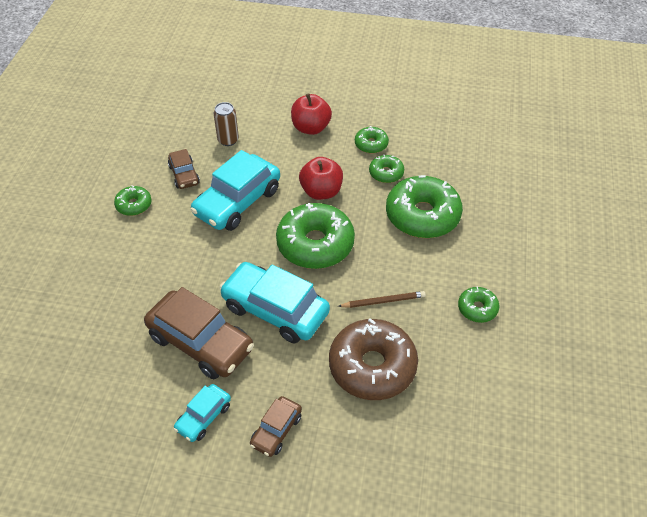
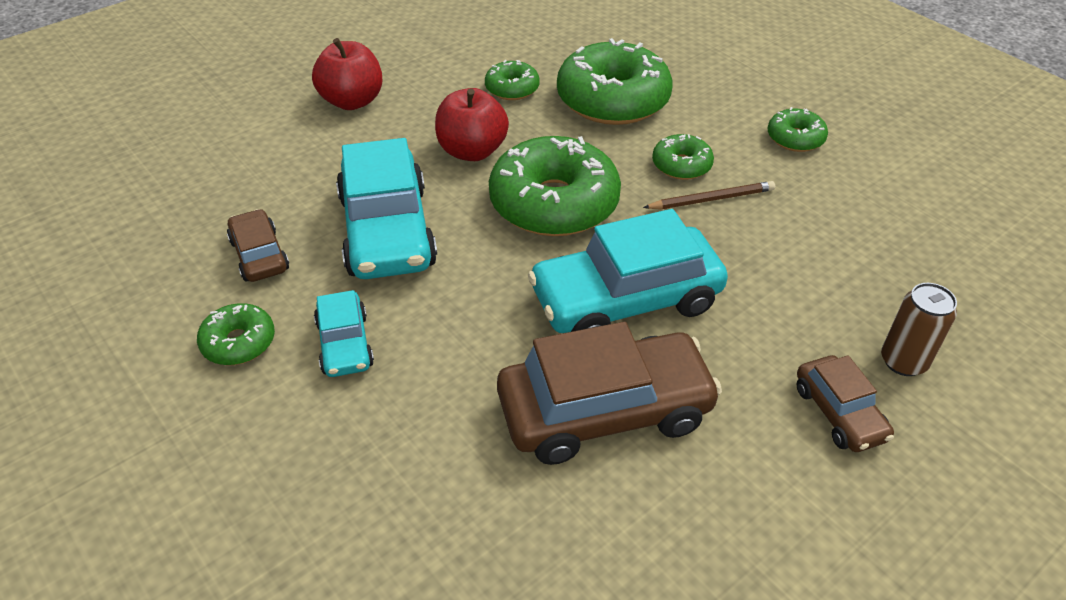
camera: 50 degrees left, 5 degrees down
brown car [168,149,200,189] -> brown car turned 135 degrees counterclockwise [227,209,289,282]
turquoise car [174,384,231,442] -> turquoise car moved to [314,290,374,377]
brown can [214,102,239,146] -> brown can moved to [881,283,957,376]
brown donut [329,318,418,400] -> none
brown pencil [338,291,426,308] -> brown pencil turned 45 degrees clockwise [643,181,775,209]
green donut [355,126,389,153] -> green donut moved to [652,134,714,180]

